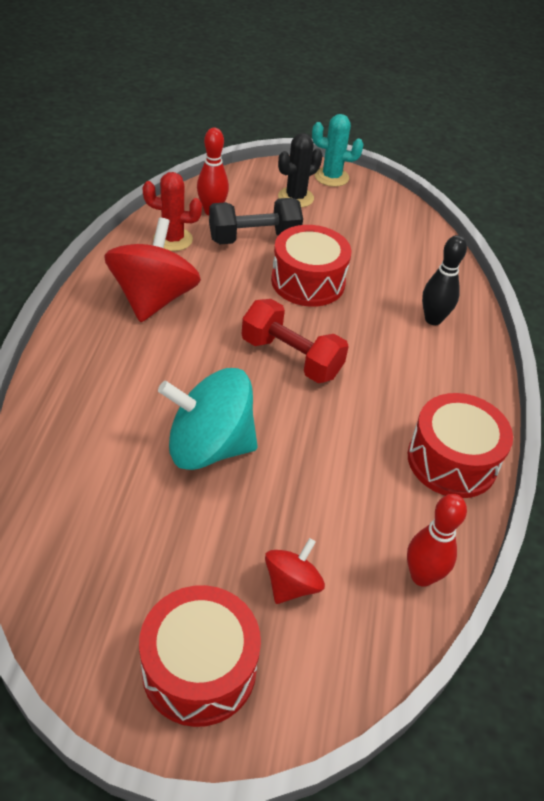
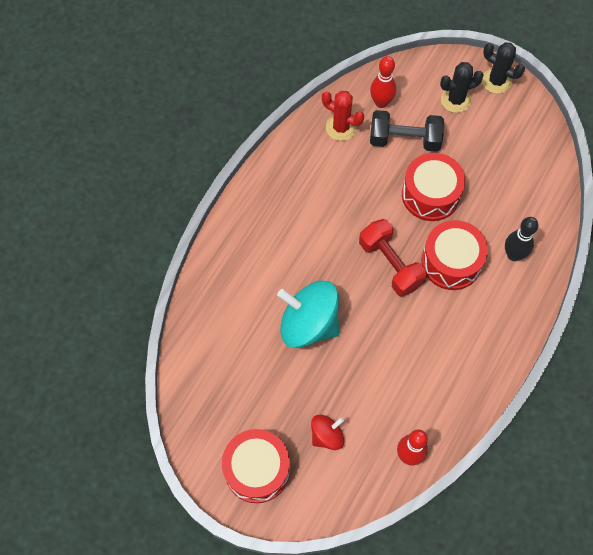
camera: 25 degrees right, 20 degrees up
red spinning top [104,217,201,322] -> none
turquoise cactus [312,114,364,187] -> black cactus [482,42,525,94]
red drum [408,393,513,498] -> red drum moved to [422,220,488,290]

